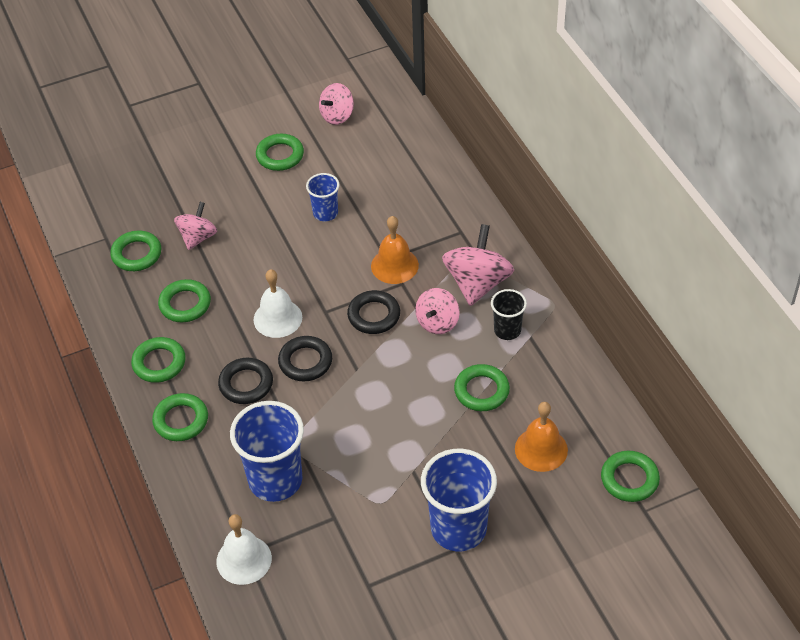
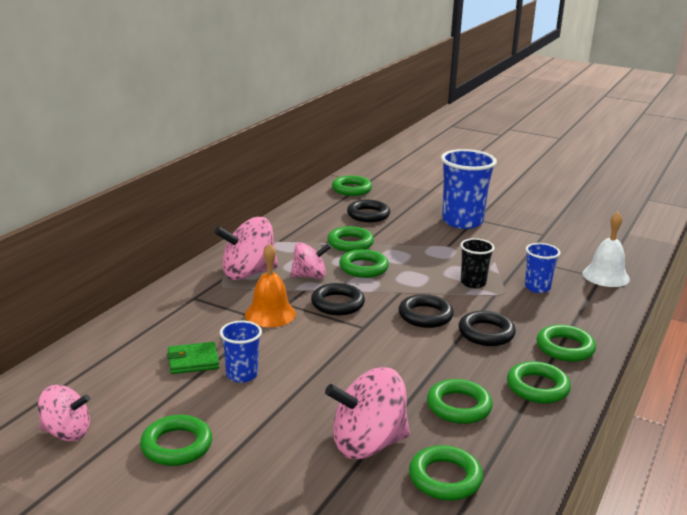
camera: 130 degrees left, 25 degrees down
pink spinning top [174,202,217,250] -> pink spinning top [325,367,410,459], size x1.59
blue cup [230,401,304,502] -> blue cup [525,243,560,293], size x0.54
white bell [254,269,302,338] -> none
black cup [491,289,527,340] -> black cup moved to [460,238,495,288]
orange bell [515,402,568,472] -> black ring [347,200,390,222]
none -> green wallet [167,342,219,374]
none -> green ring [339,249,389,278]

